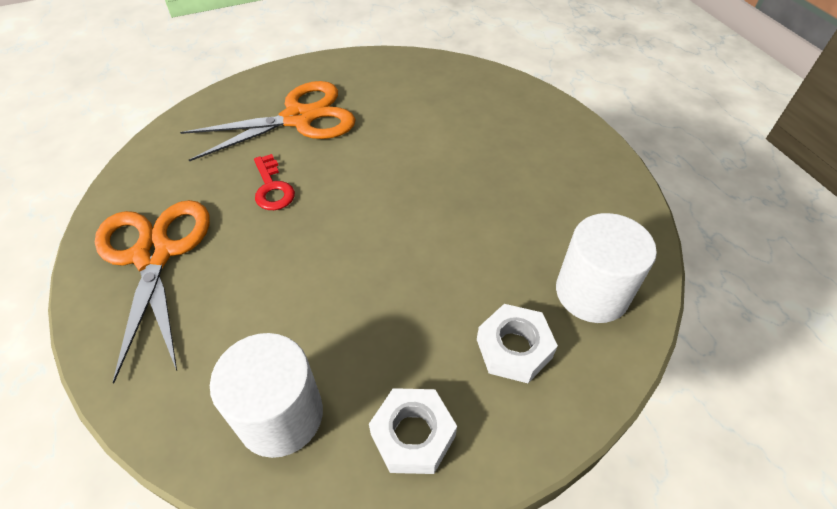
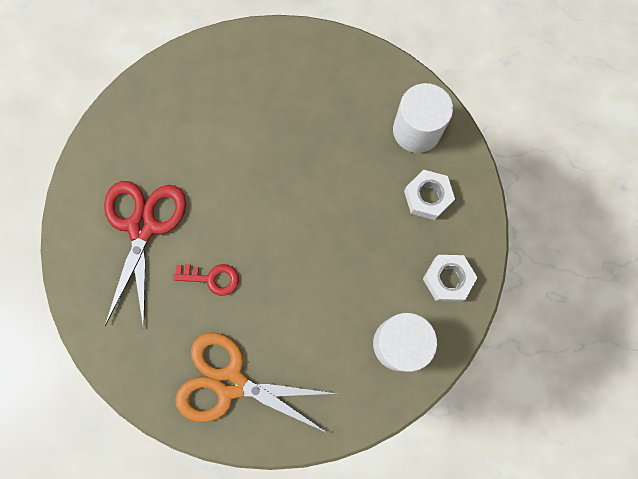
camera: 60 degrees left, 25 degrees up
orange scissors [180,81,356,161] -> red scissors [104,181,186,330]

